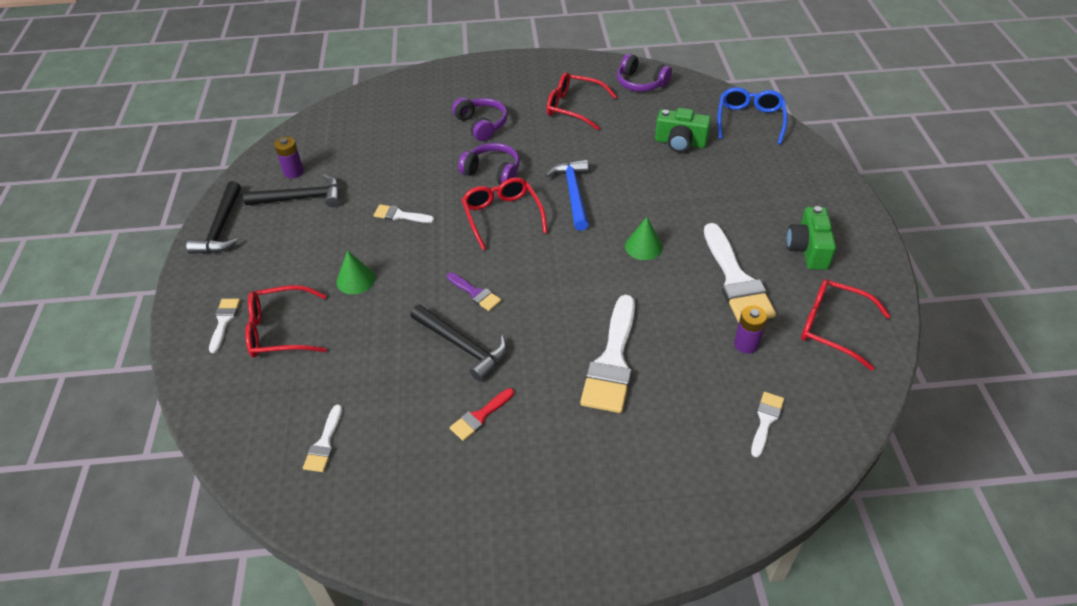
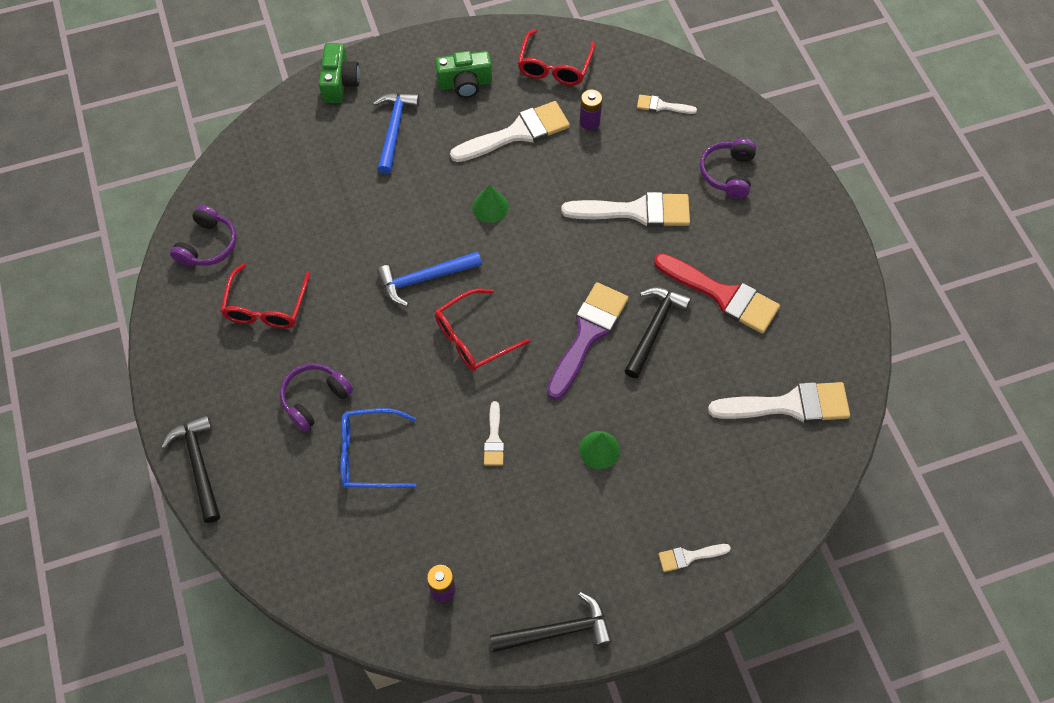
camera: 105 degrees left, 15 degrees up
black hammer [243,174,340,207] -> black hammer moved to [161,415,220,523]
red glasses [245,285,327,358] -> none
white brush [303,405,342,472] -> white brush [708,382,850,423], size x2.04
purple brush [447,272,502,311] -> purple brush [547,282,629,400], size x2.04
red brush [450,388,514,441] -> red brush [654,253,780,334], size x2.04
purple headphones [458,143,520,185] -> purple headphones moved to [700,138,756,199]
green camera [655,108,711,152] -> green camera moved to [319,43,360,103]
blue glasses [718,87,787,145] -> blue glasses moved to [340,408,416,488]
none -> blue hammer [373,93,420,174]

